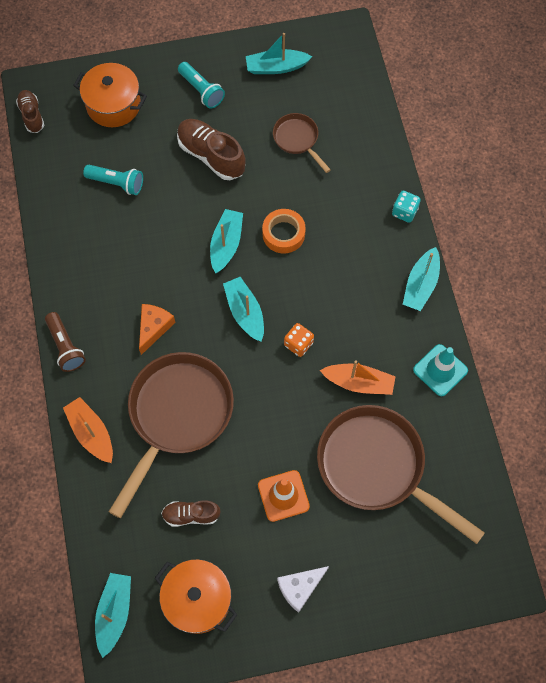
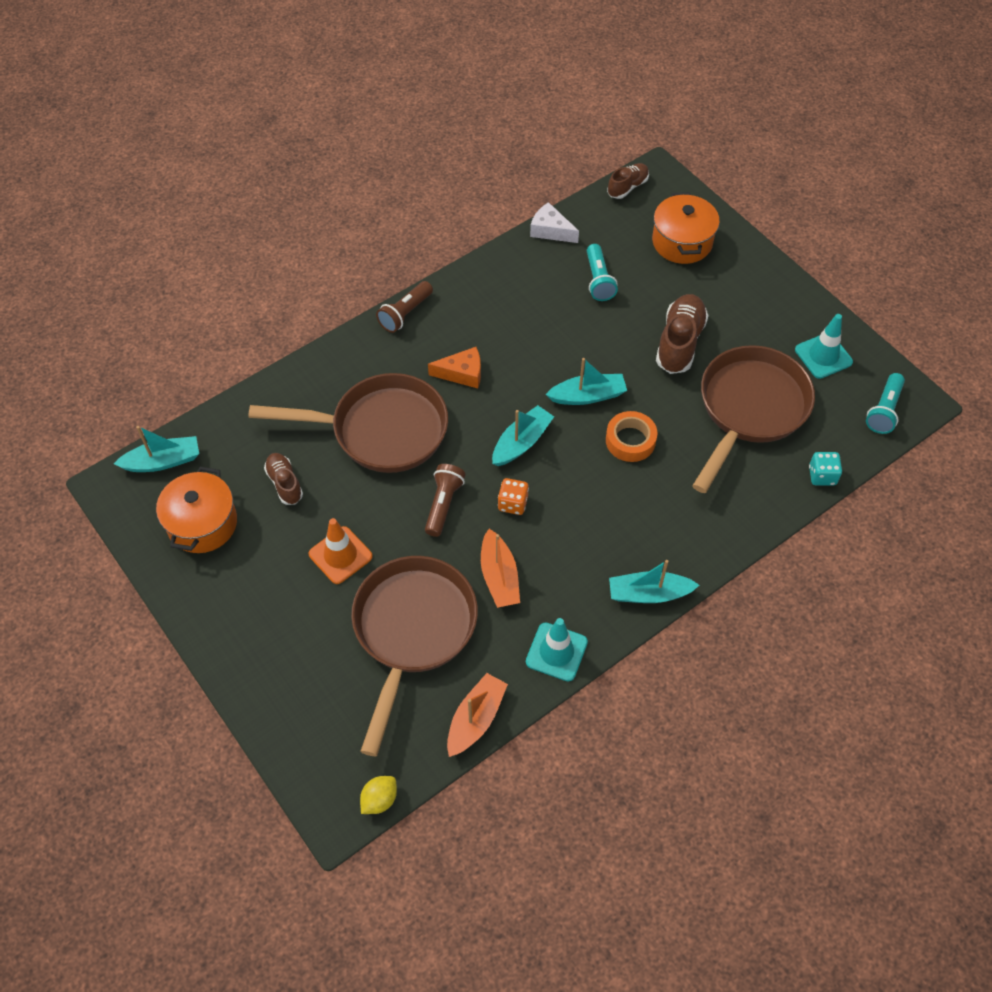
camera: 65 degrees right, 10 degrees down
orange boat [63,397,113,463] -> orange boat moved to [447,673,508,757]
turquoise flashlight [178,62,225,108] -> turquoise flashlight moved to [866,373,905,434]
turquoise boat [246,33,313,74] -> turquoise traffic cone [795,314,853,379]
brown pan [273,113,331,173] -> brown pan [692,345,815,493], size x2.06
white cheese [277,566,329,613] -> white cheese moved to [530,202,579,243]
turquoise dice [392,191,421,223] -> turquoise dice moved to [809,452,842,486]
none -> yellow lemon [360,776,397,814]
none -> brown flashlight [425,464,466,537]

